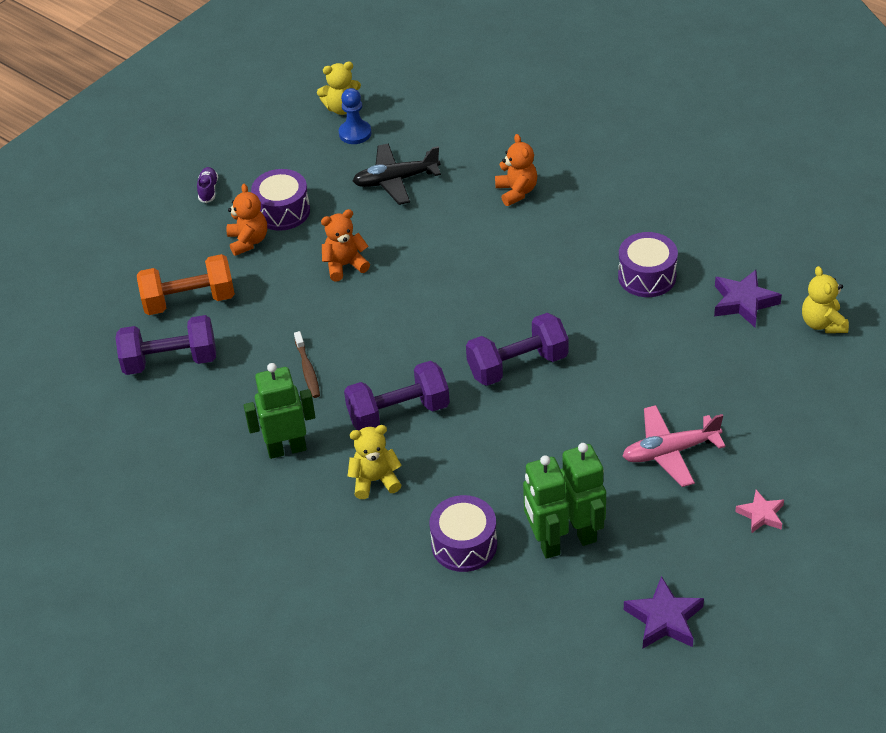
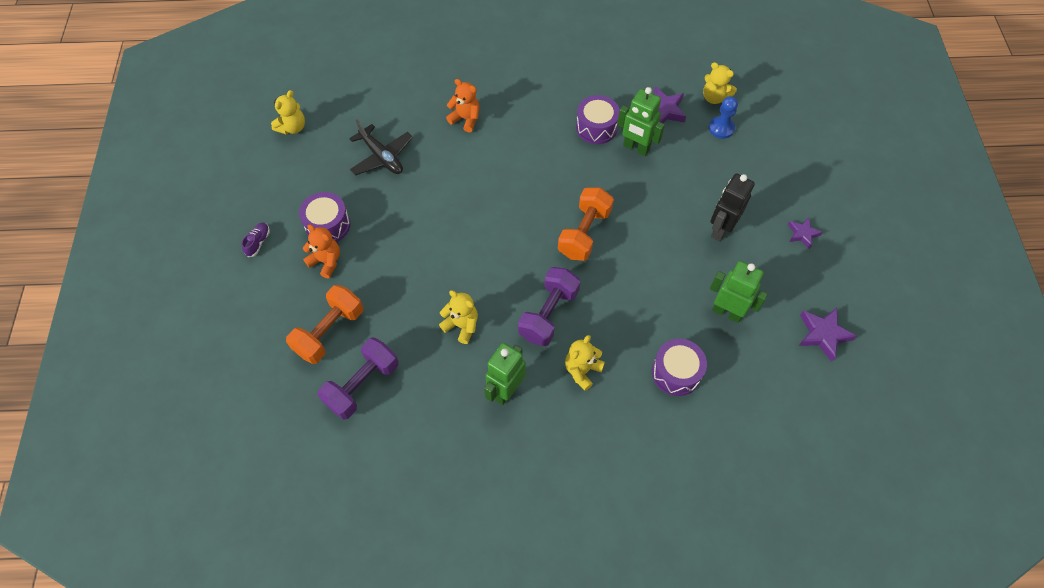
camera: 45 degrees left, 15 degrees up
purple shoe [197,167,218,203] -> purple shoe turned 60 degrees clockwise [242,223,270,257]
brown toothbrush [294,331,320,398] -> yellow teddy bear [439,290,478,344]
orange teddy bear [321,209,370,282] -> none
blue pawn [339,88,372,144] -> blue pawn moved to [709,96,738,139]
black plane [353,143,441,205] -> black plane turned 75 degrees counterclockwise [349,120,413,175]
purple dumbbell [466,313,568,386] -> orange dumbbell [558,187,614,261]
green robot [523,455,569,559] -> green robot moved to [617,87,665,156]
pink plane [622,405,726,487] -> black robot [710,174,755,241]
pink star [735,490,784,534] -> purple star [788,218,823,249]

